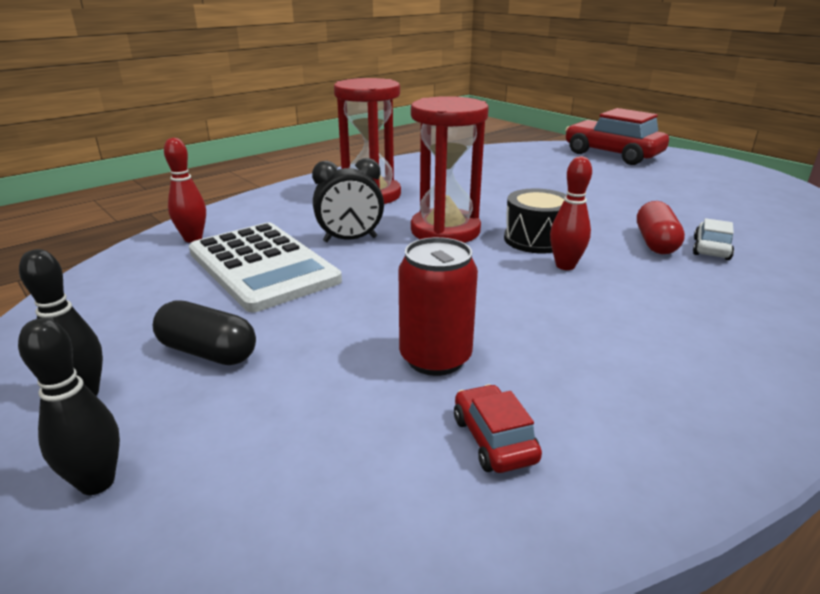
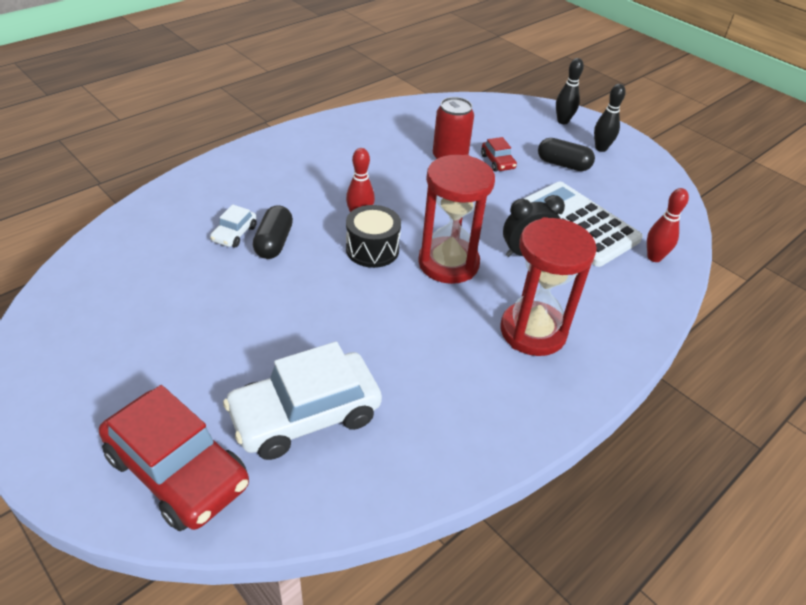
camera: 175 degrees right, 15 degrees up
red car [454,384,542,473] -> red car moved to [481,137,517,172]
red capsule [637,201,685,254] -> black capsule [253,205,293,259]
none -> white car [223,342,382,460]

